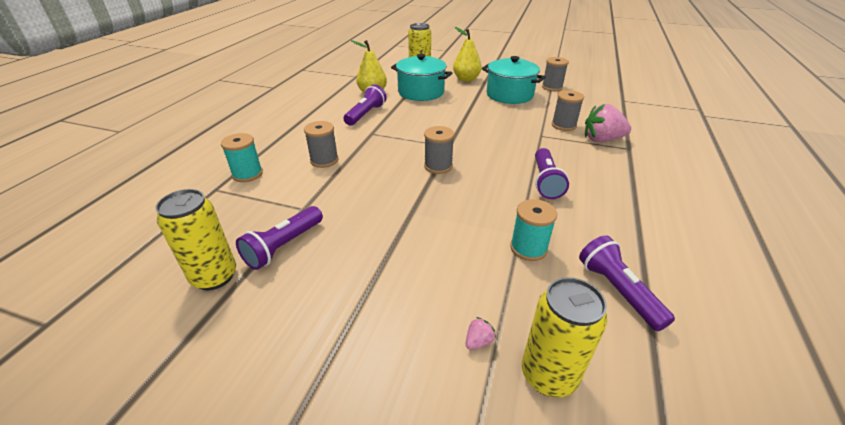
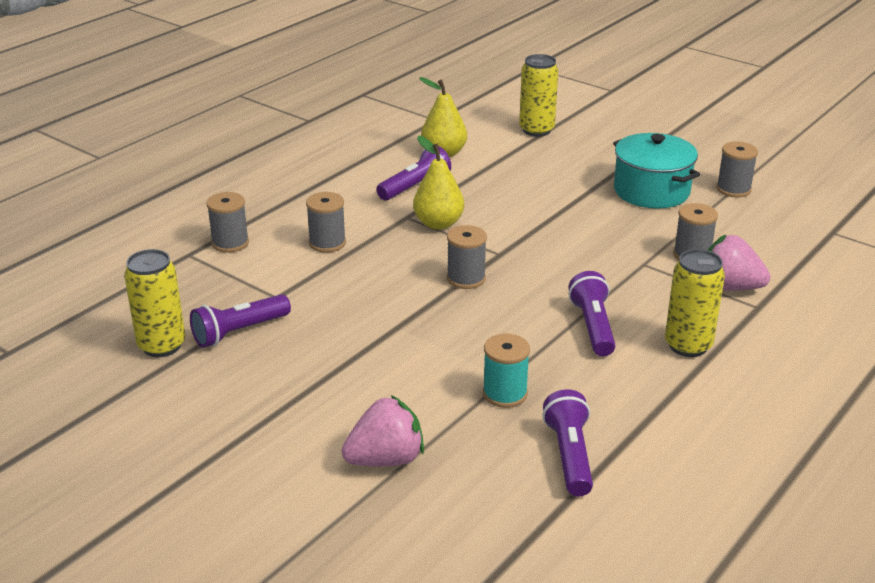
camera: 20 degrees right, 5 degrees down
turquoise spool [221,133,263,182] -> grey spool [206,192,249,253]
turquoise pot [391,54,452,101] -> none
yellow pear [453,27,482,82] -> yellow pear moved to [413,136,464,230]
pink strawberry [466,317,496,350] -> pink strawberry [342,395,424,466], size x2.40
yellow can [522,277,607,398] -> yellow can moved to [665,249,725,357]
purple flashlight [535,148,569,199] -> purple flashlight turned 150 degrees clockwise [568,271,615,356]

